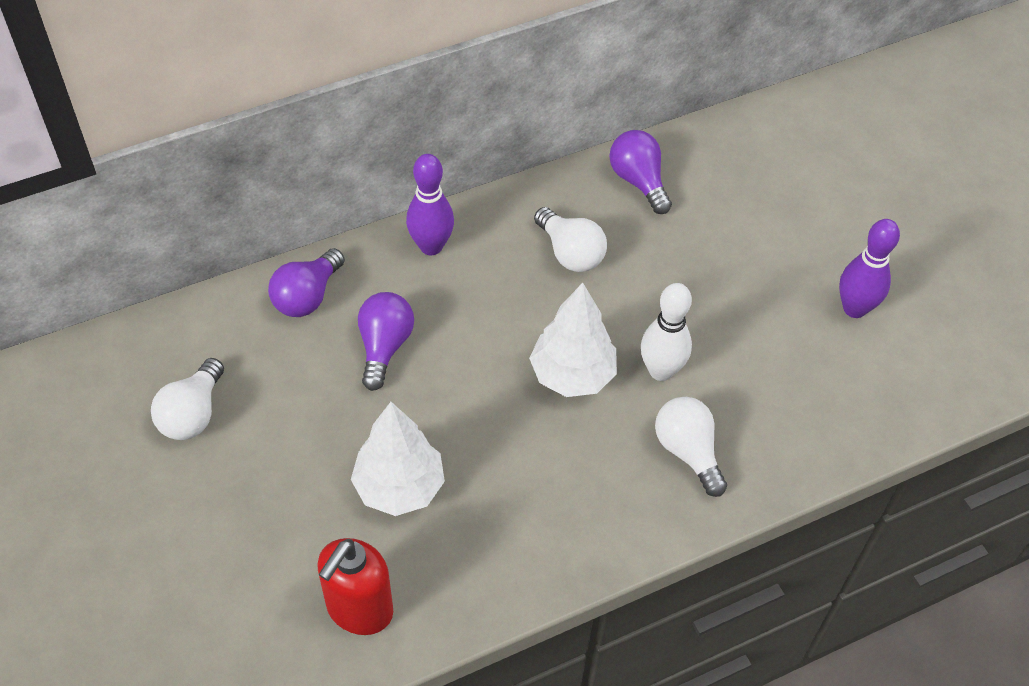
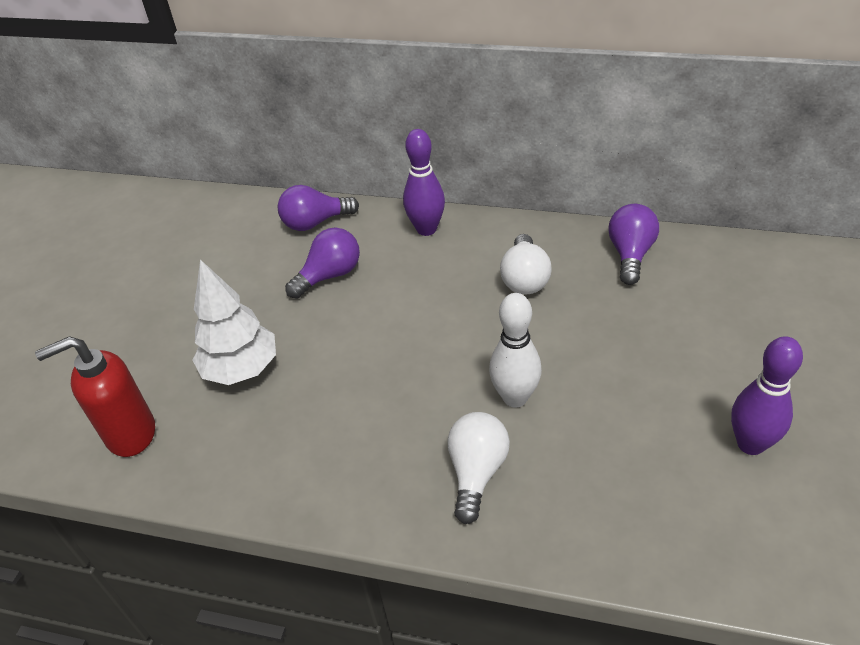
camera: 45 degrees right, 10 degrees down
white light bulb [151,358,224,440] -> none
white tree [529,283,617,397] -> none

